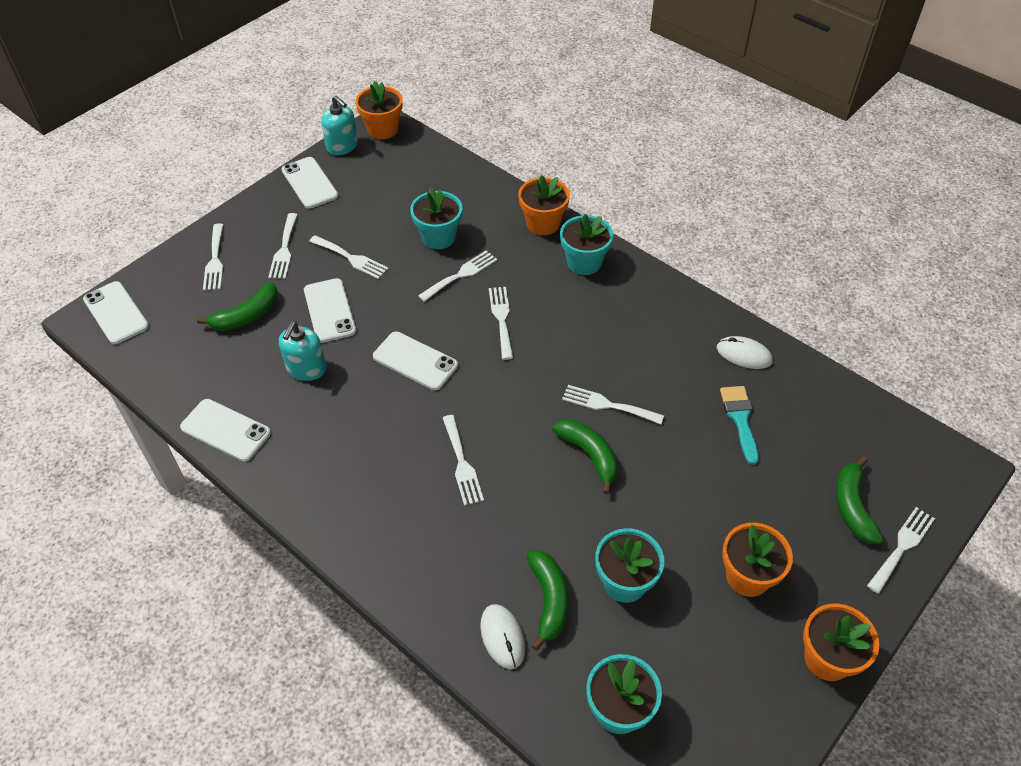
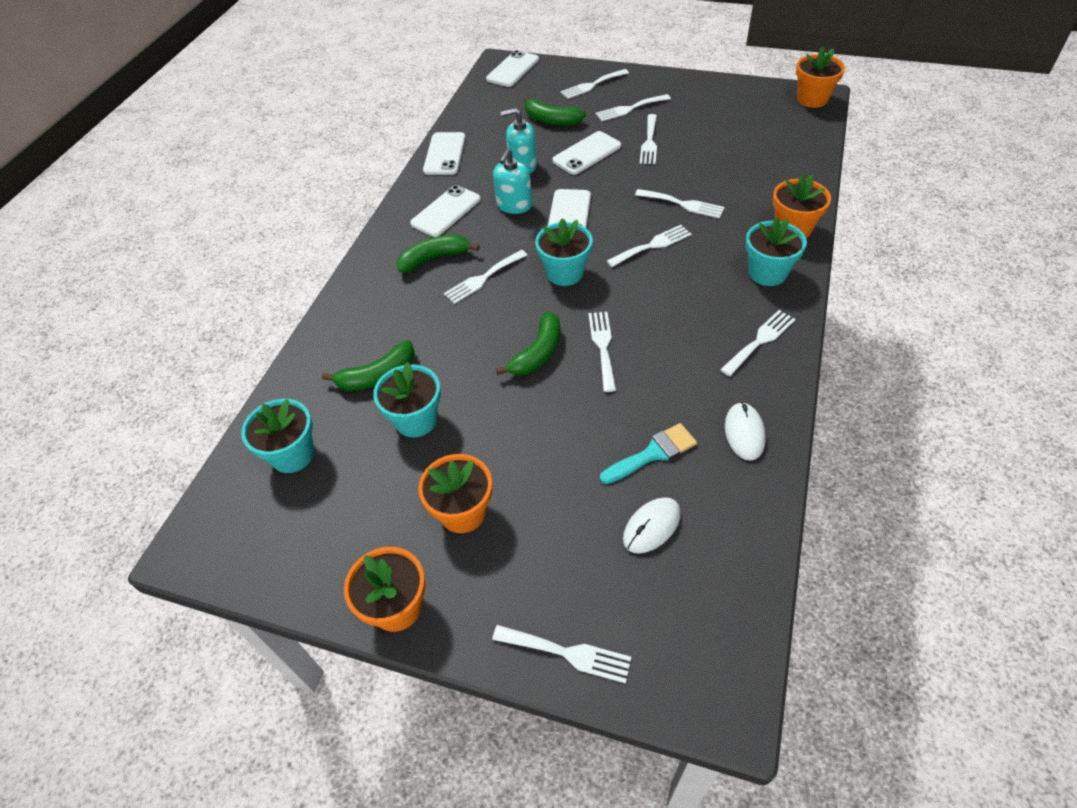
camera: 70 degrees right, 0 degrees up
white phone [282,157,338,209] -> white phone moved to [410,185,481,237]
turquoise soap dispenser [321,95,358,155] -> turquoise soap dispenser moved to [493,149,532,214]
turquoise flower pot [410,187,462,249] -> turquoise flower pot moved to [535,218,593,286]
white mouse [480,604,525,669] -> white mouse moved to [623,497,681,554]
green banana [836,456,883,544] -> green banana moved to [397,235,480,273]
none -> white fork [720,310,796,376]

